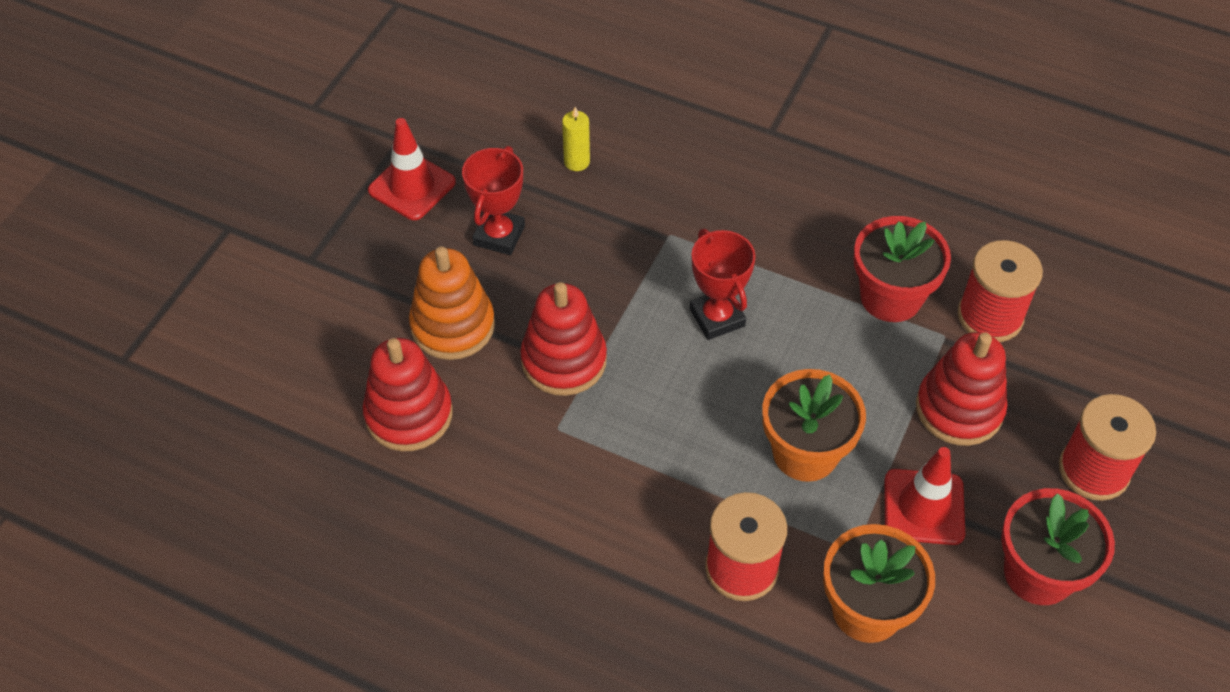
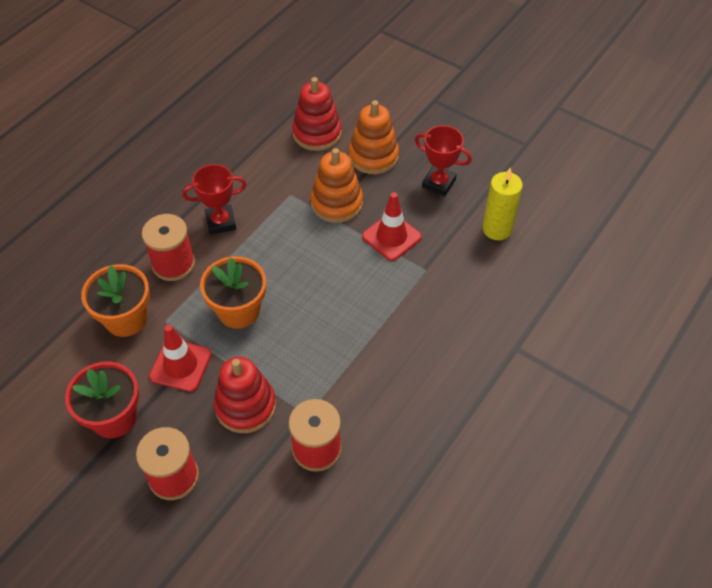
camera: 100 degrees right, 0 degrees up
red traffic cone [368,118,456,220] -> red traffic cone moved to [362,192,422,261]
red stacking toy [520,282,607,396] -> orange stacking toy [311,148,363,223]
yellow candle [562,107,590,171] -> yellow candle [482,168,523,240], size x1.67
red trophy [690,229,756,340] -> red trophy moved to [182,164,247,235]
red flower pot [854,216,951,322] -> none

